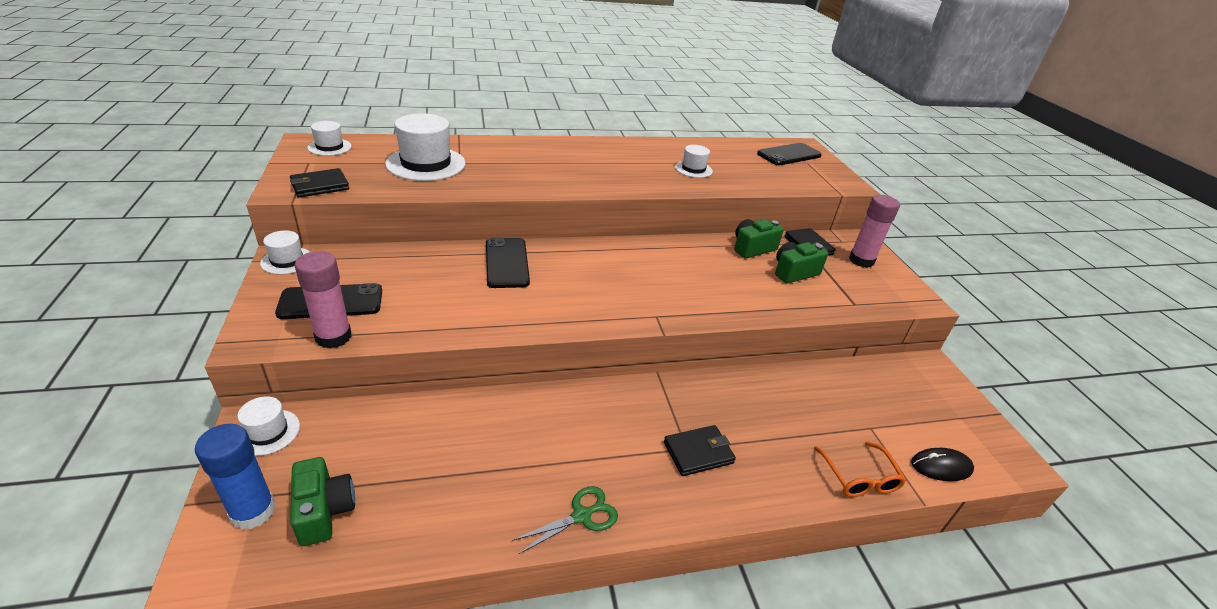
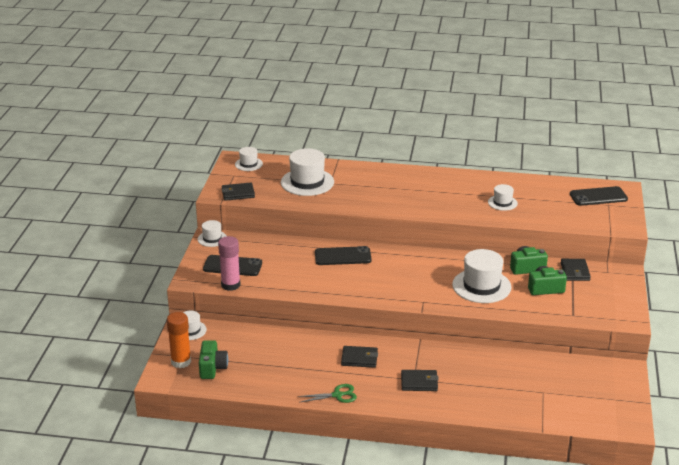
camera: 25 degrees right, 5 degrees down
blue glue stick [195,424,276,530] -> orange glue stick [167,312,191,368]
black phone [486,238,530,288] -> black phone turned 75 degrees clockwise [315,246,372,265]
orange glasses [814,442,906,497] -> none
pink glue stick [849,195,900,268] -> none
black mouse [911,448,974,481] -> none
none -> black wallet [341,346,378,368]
none -> white hat [452,249,511,303]

